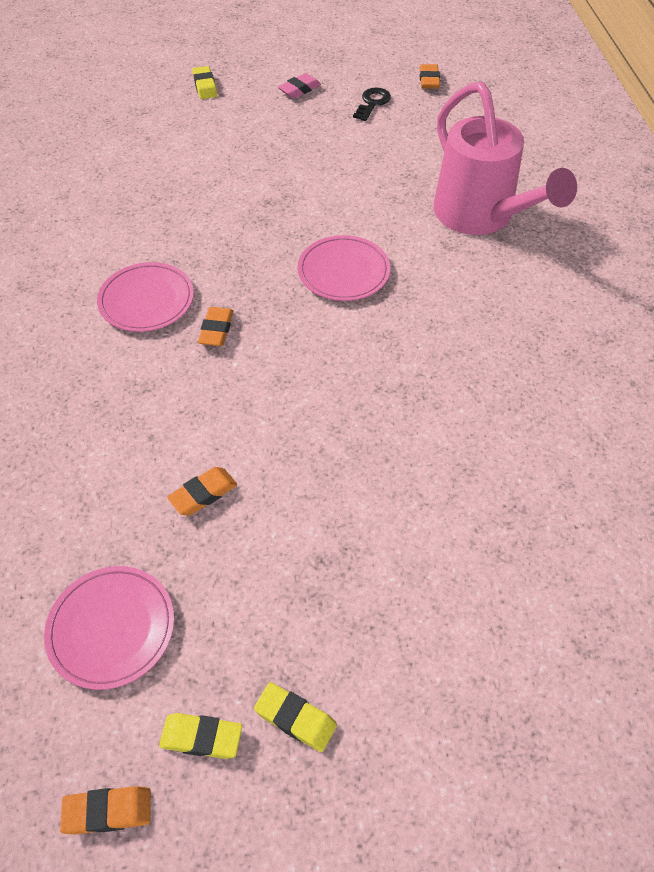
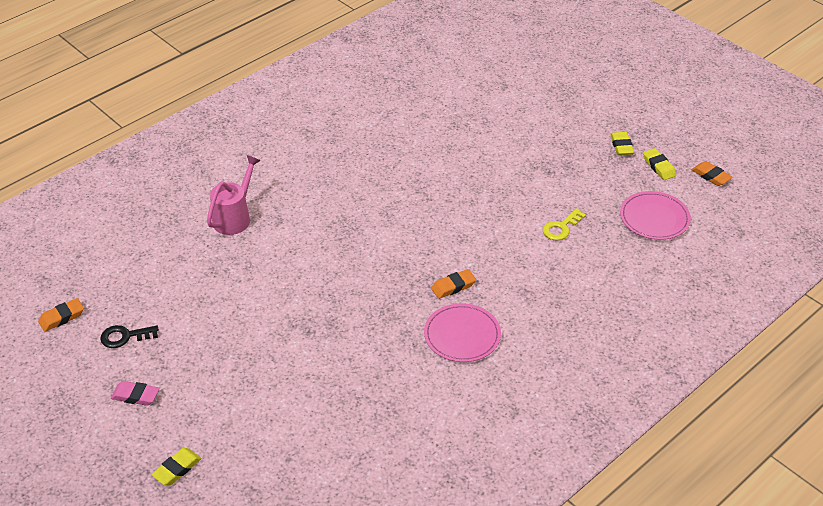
camera: 125 degrees left, 10 degrees down
orange eraser [167,467,237,515] -> yellow key [543,209,586,241]
pink plate [298,235,391,301] -> none
pink watering can [433,82,577,235] -> pink watering can [207,155,261,235], size x0.59

